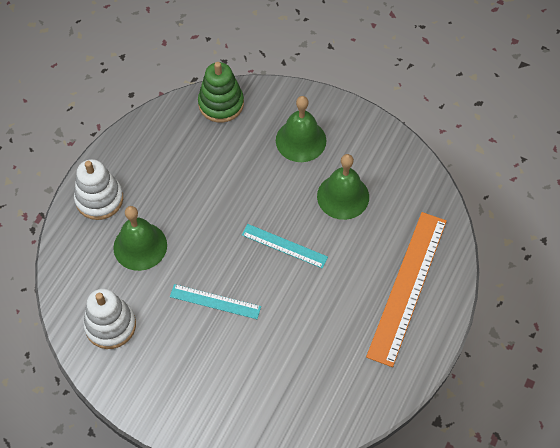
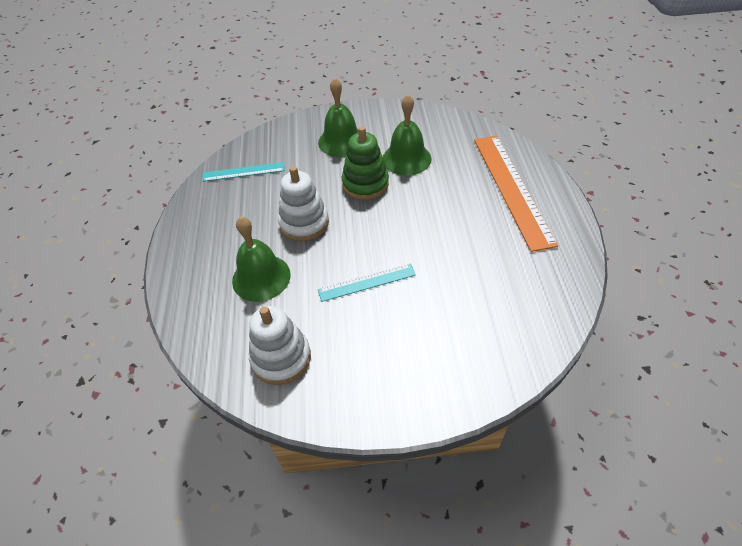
camera: 30 degrees left, 10 degrees down
white stacking toy [74,159,123,220] -> white stacking toy moved to [278,166,329,241]
green stacking toy [198,62,244,123] -> green stacking toy moved to [342,126,389,200]
turquoise ruler [242,224,328,269] -> turquoise ruler moved to [203,162,285,182]

